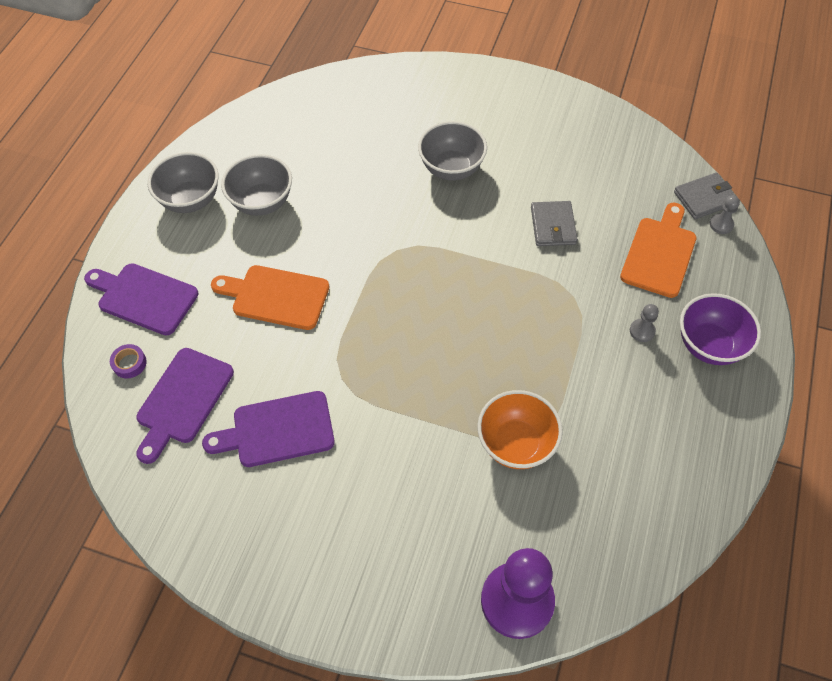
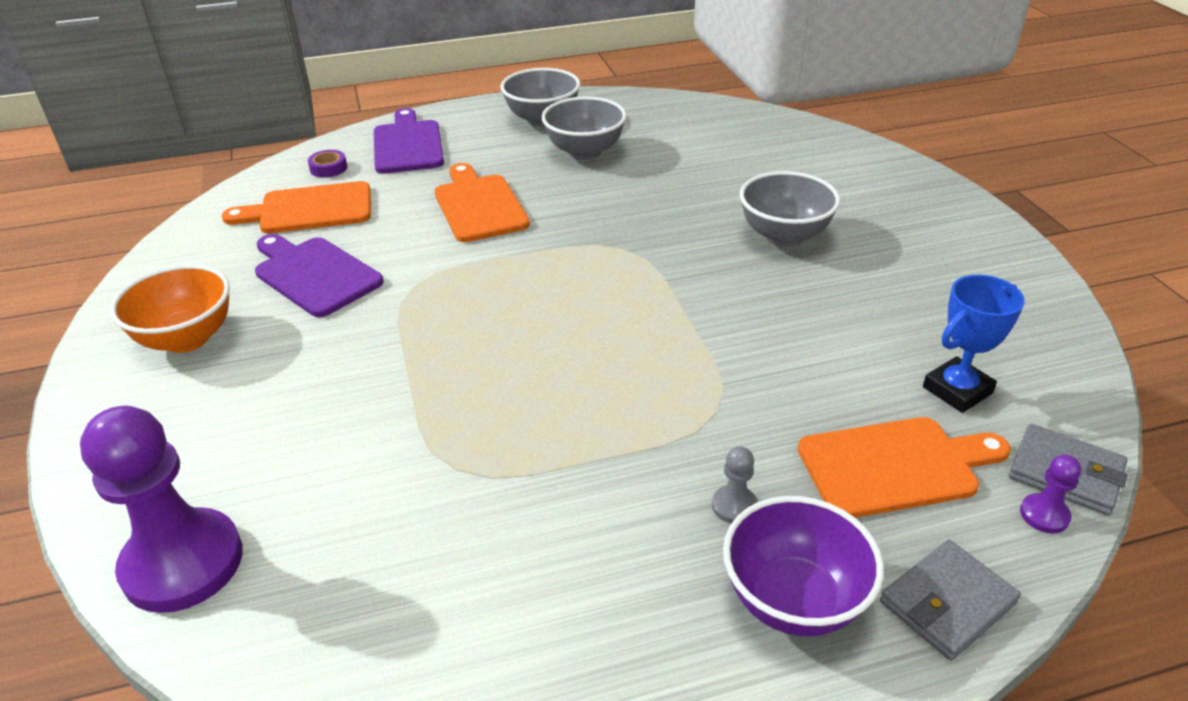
camera: 55 degrees right, 20 degrees down
purple cutting board [136,348,234,464] -> orange cutting board [222,181,371,233]
orange bowl [477,390,563,469] -> orange bowl moved to [110,264,230,353]
grey wallet [531,201,578,246] -> grey wallet moved to [880,540,1021,661]
grey pawn [710,195,740,234] -> purple pawn [1020,455,1081,533]
none -> blue trophy [923,275,1025,413]

